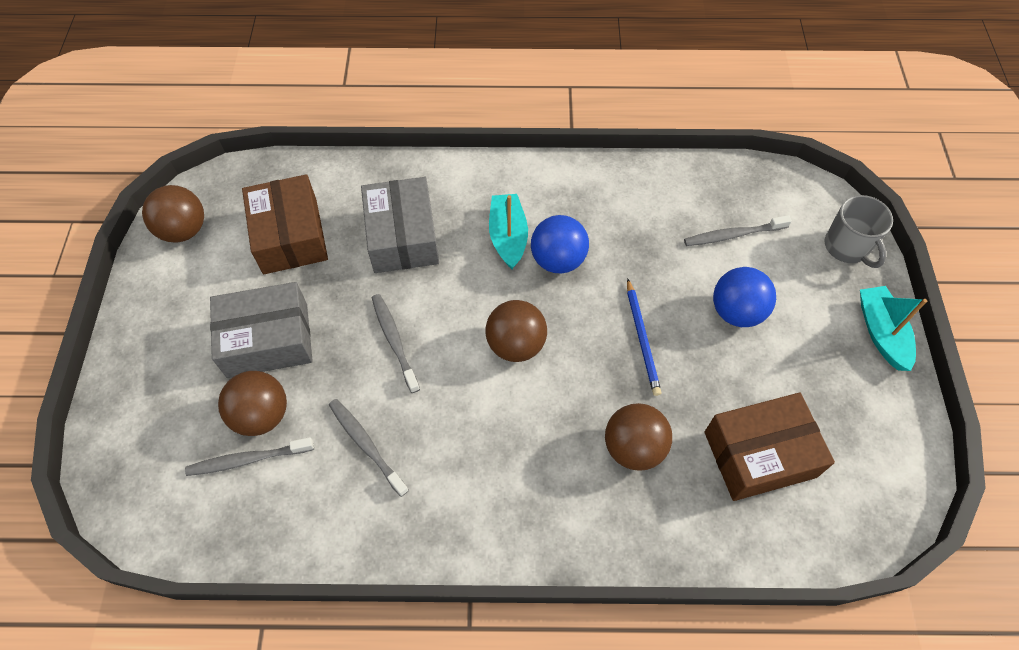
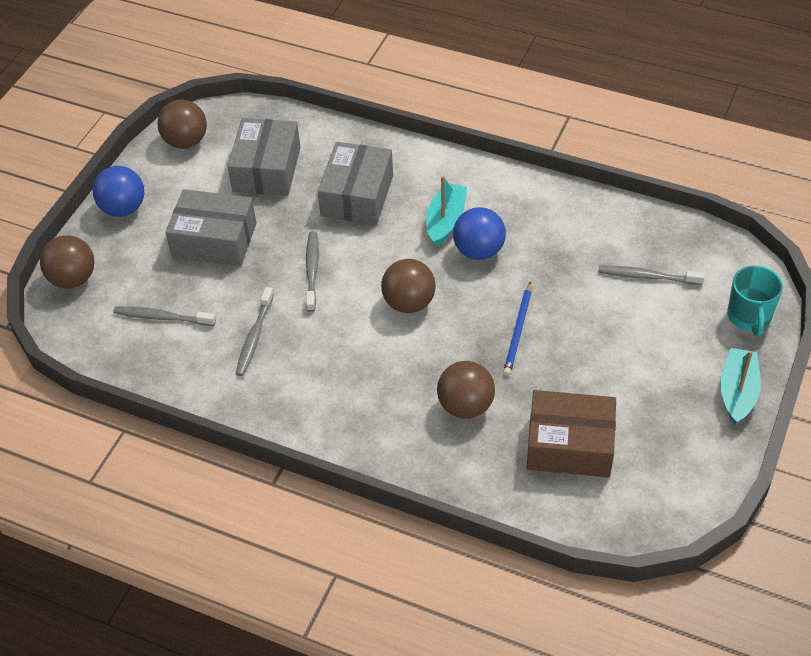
camera: 25 degrees right, 10 degrees down
brown ball [218,371,287,436] -> brown ball moved to [40,235,95,289]
brown box [242,174,328,274] -> grey box [228,118,301,196]
grey toothbrush [329,399,409,497] -> grey toothbrush turned 150 degrees counterclockwise [236,287,274,376]
blue ball [713,267,776,327] -> blue ball moved to [93,166,144,217]
grey mug [825,195,893,268] -> turquoise mug [727,265,783,336]

